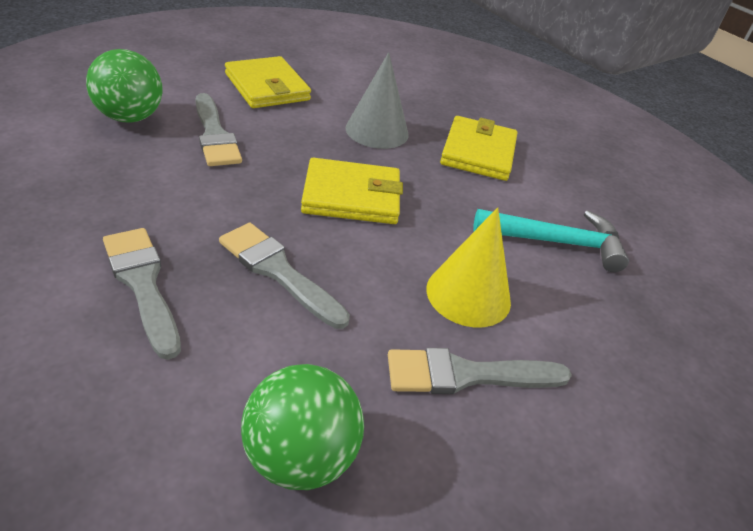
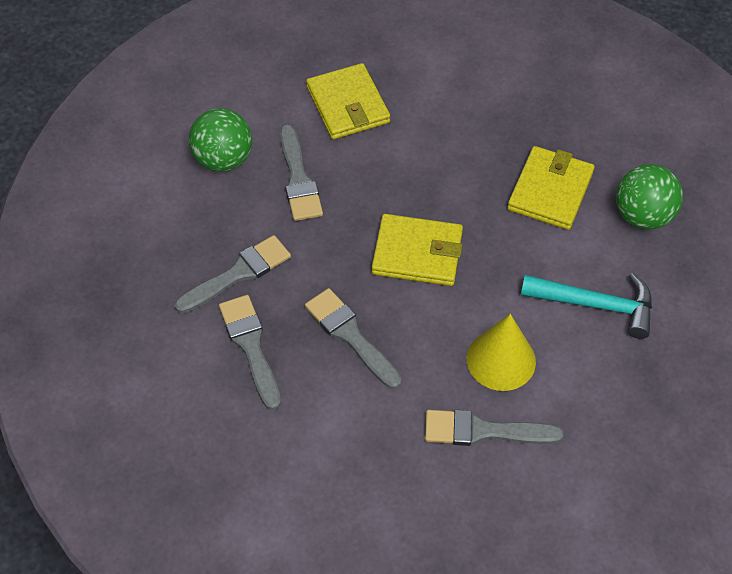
camera: 15 degrees right, 15 degrees up
green ball [241,364,364,490] -> green ball moved to [616,164,683,230]
grey cone [345,52,408,149] -> none
none -> grey brush [175,235,291,313]

